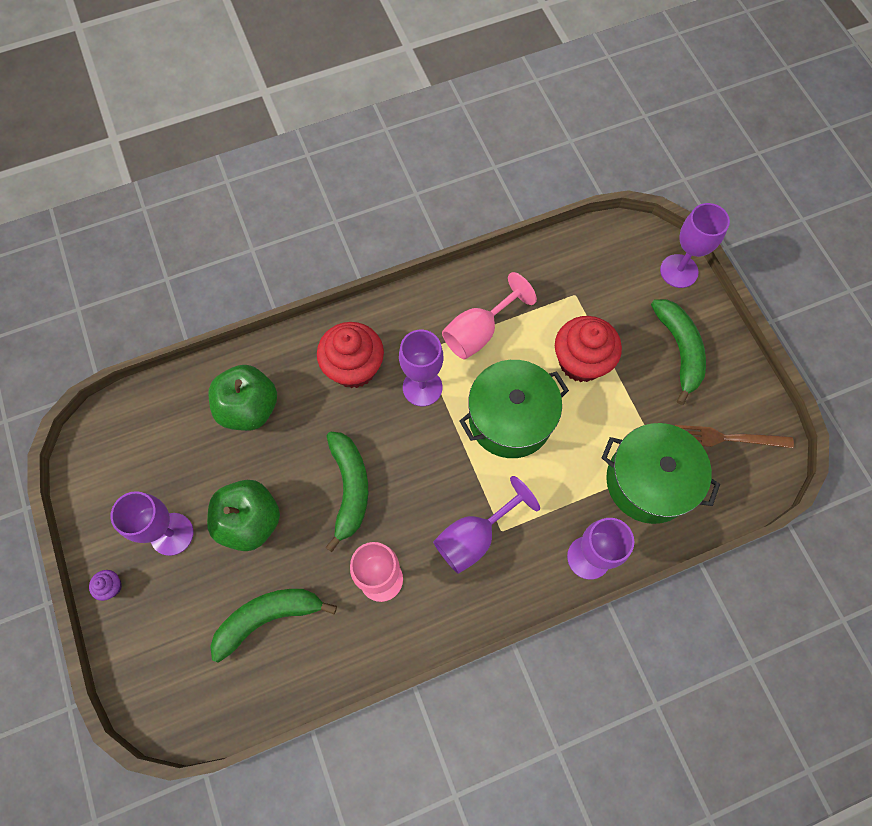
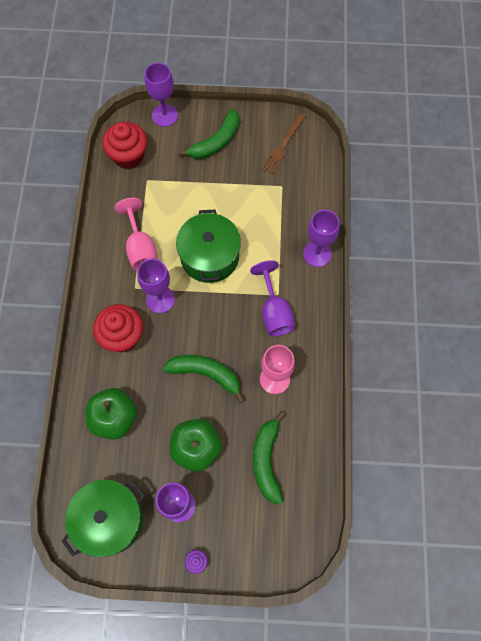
camera: 65 degrees left, 0 degrees up
red cupcake [555,316,622,382] -> red cupcake moved to [102,122,147,169]
green pot [602,423,720,524] -> green pot moved to [62,480,145,557]
green banana [651,299,706,405] -> green banana turned 120 degrees clockwise [178,109,239,159]

